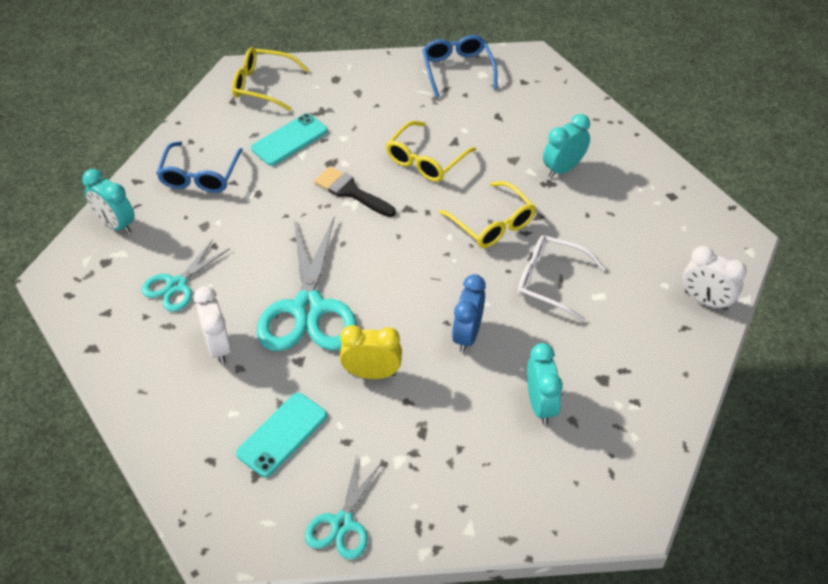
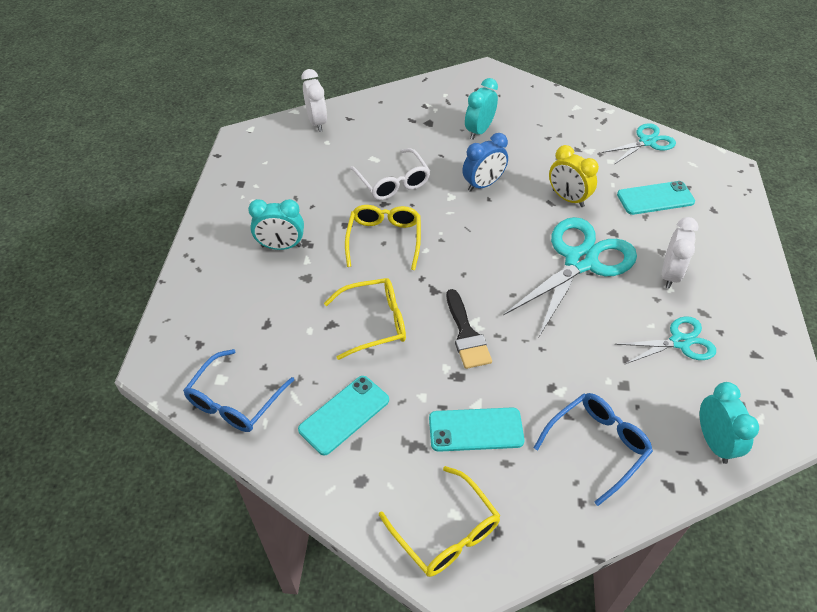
camera: 140 degrees left, 0 degrees up
none -> turquoise phone [298,376,389,456]

